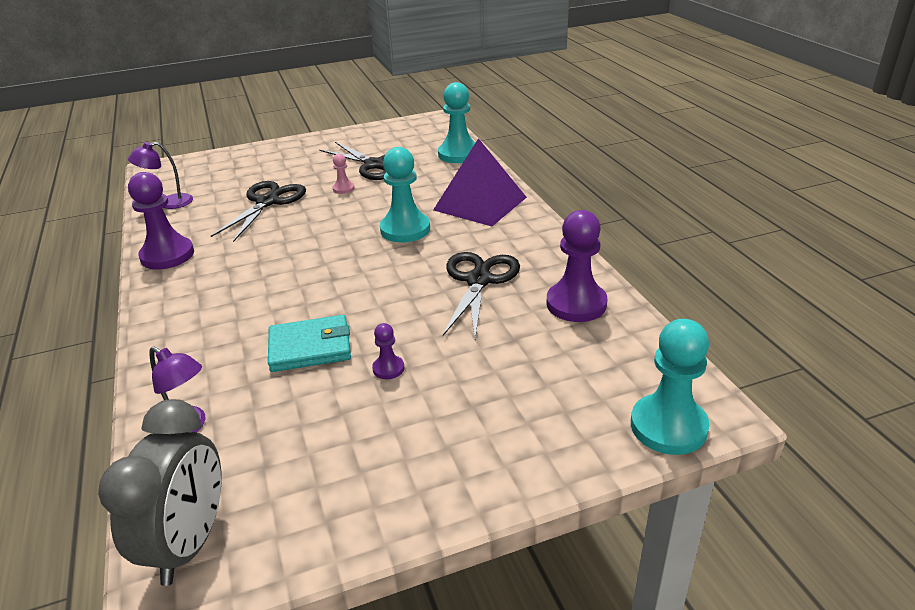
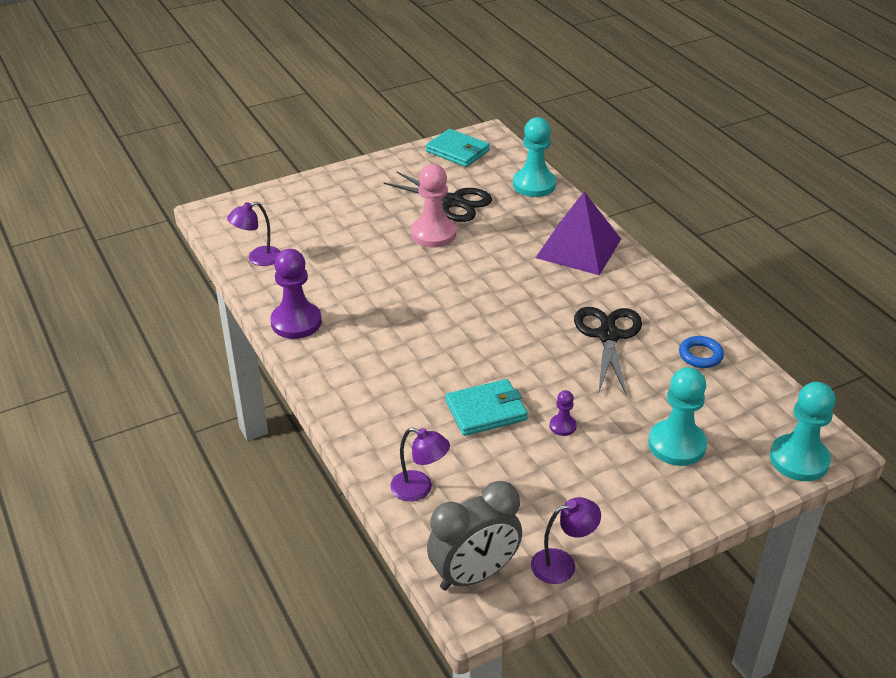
camera: 10 degrees left, 5 degrees up
grey clock [98,399,222,586] -> grey clock turned 60 degrees clockwise [427,481,522,590]
black scissors [211,181,306,242] -> none
pink pawn [333,154,354,194] -> pink pawn [411,164,456,248], size x2.09
turquoise pawn [380,147,430,242] -> turquoise pawn moved to [648,367,707,466]
purple pawn [547,210,607,322] -> blue ring [679,336,724,368]
none -> turquoise wallet [426,129,490,167]
none -> purple lamp [531,497,601,584]

